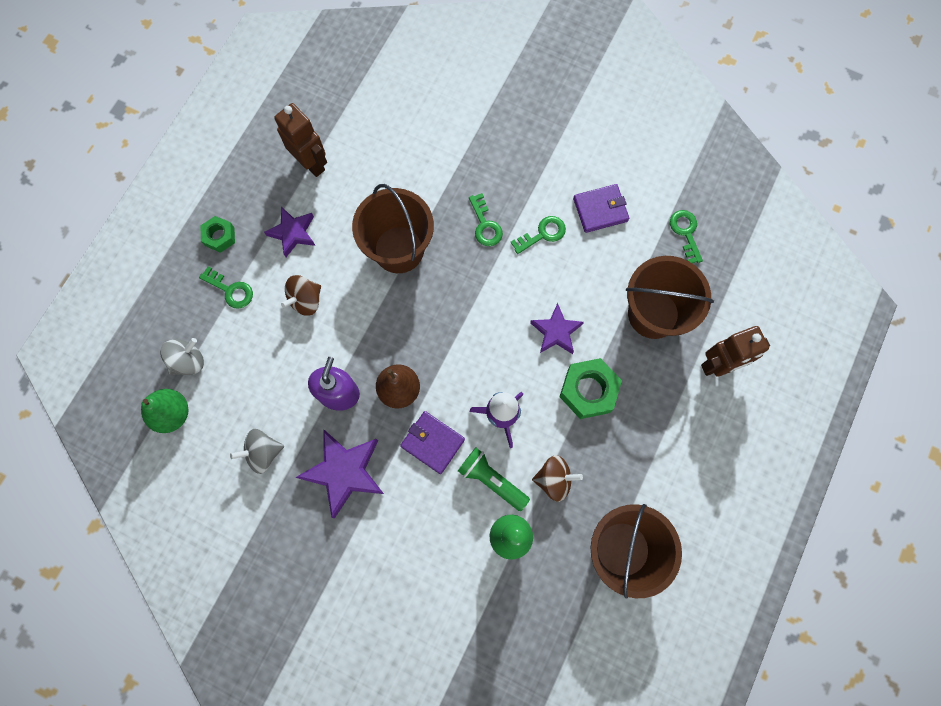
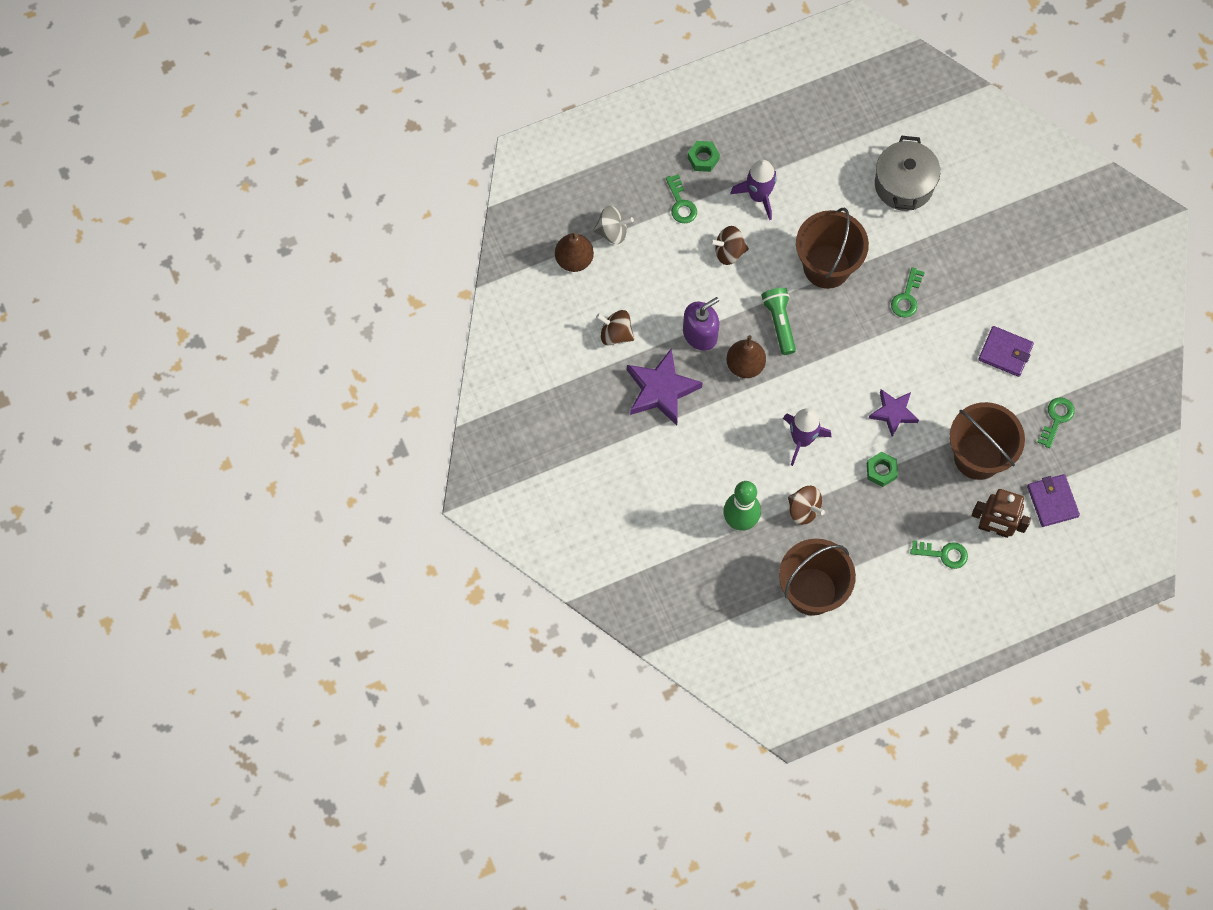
camera: 40 degrees right, 5 degrees down
green pear [141,389,189,433] -> brown pear [555,233,594,272]
grey spinning top [230,429,284,474] -> brown spinning top [596,310,634,345]
purple star [264,207,315,257] -> purple rocket [730,160,777,220]
brown robot [274,103,327,177] -> none
purple wallet [400,411,465,474] -> purple wallet moved to [1027,474,1080,527]
green flashlight [458,448,530,511] -> green flashlight moved to [761,288,796,355]
green key [511,216,566,254] -> green key moved to [910,540,968,569]
green nut [560,358,622,419] -> green nut [867,452,898,487], size x0.60
none -> grey pot [875,136,940,211]

